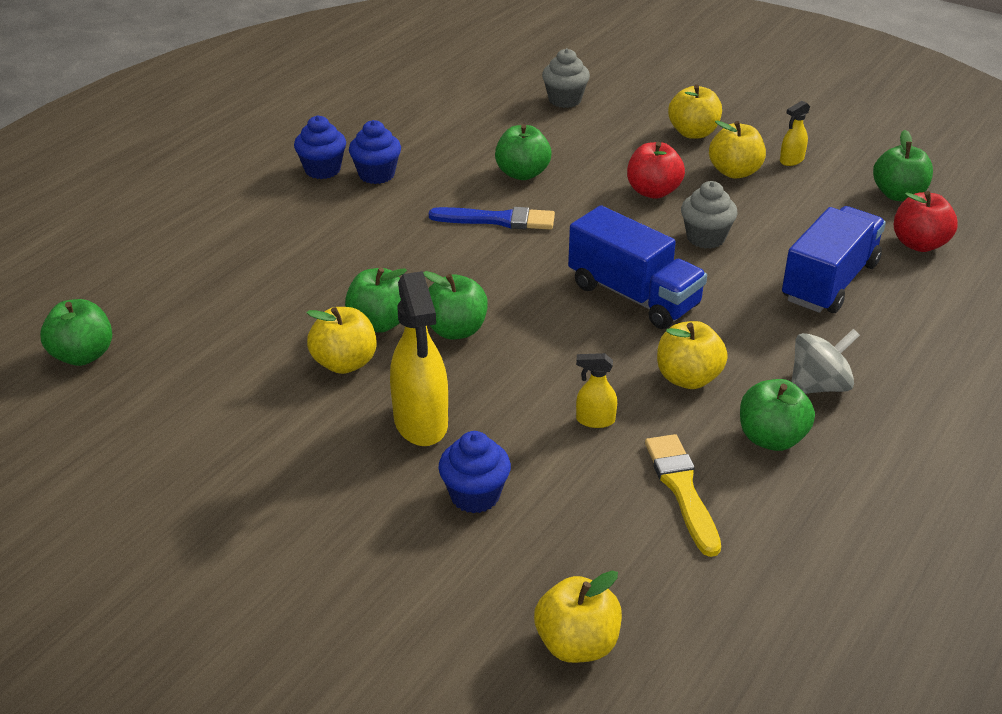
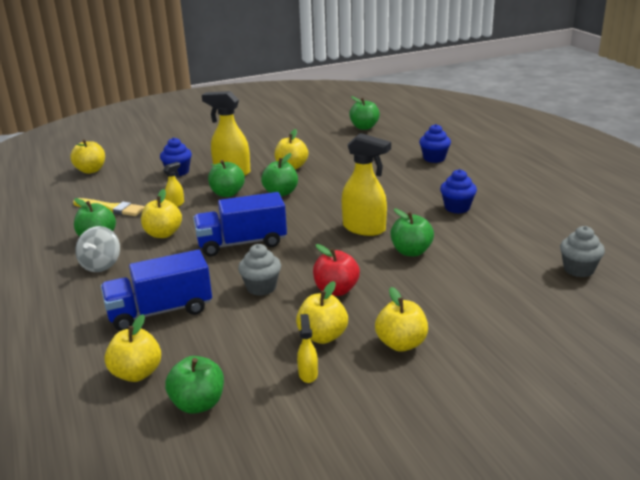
camera: 125 degrees right, 10 degrees down
blue cupcake [294,115,346,179] -> blue cupcake moved to [419,124,451,163]
green apple [345,268,407,333] -> green apple moved to [208,160,245,197]
blue brush [429,207,555,230] -> yellow spray bottle [342,133,391,236]
grey cupcake [542,48,590,108] -> grey cupcake moved to [560,226,605,277]
blue truck [782,206,886,313] -> blue truck turned 90 degrees clockwise [101,250,212,331]
red apple [894,191,958,252] -> yellow apple [105,314,161,382]

